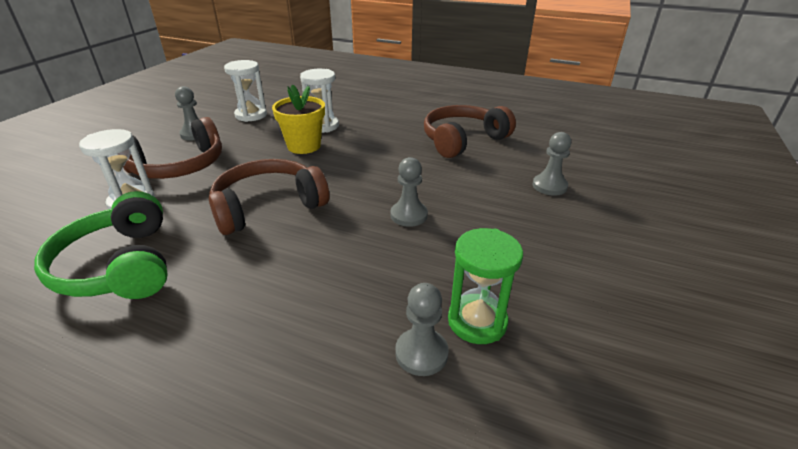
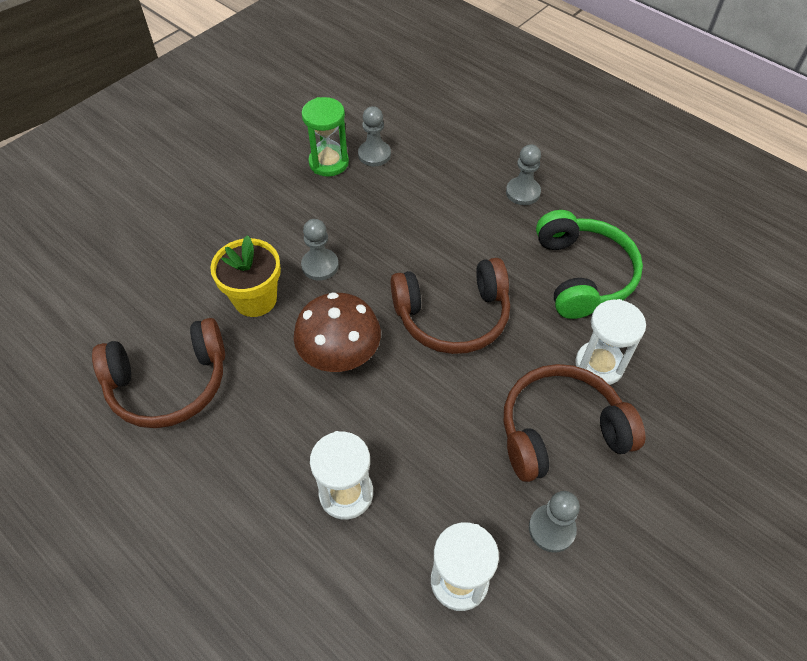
camera: 160 degrees left, 20 degrees up
yellow flower pot [272,84,325,154] -> yellow flower pot moved to [210,235,281,317]
grey pawn [533,132,571,196] -> grey pawn moved to [506,144,541,205]
none -> brown mushroom [294,292,381,372]

